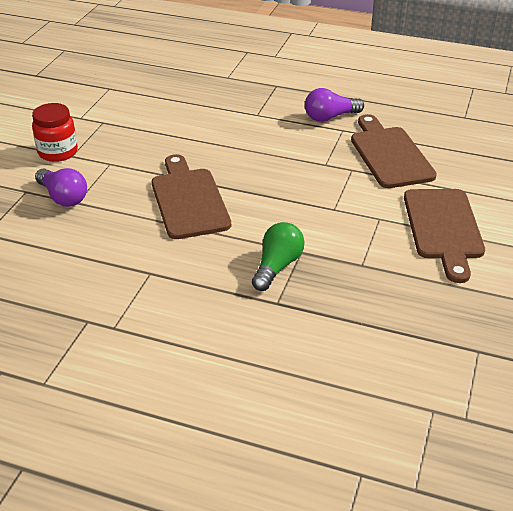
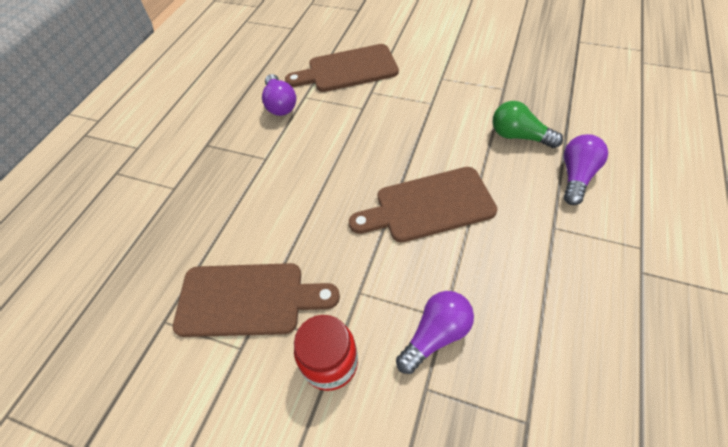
camera: 85 degrees left, 15 degrees up
brown cutting board [404,189,485,283] -> brown cutting board moved to [173,263,340,337]
none -> purple light bulb [564,134,608,205]

